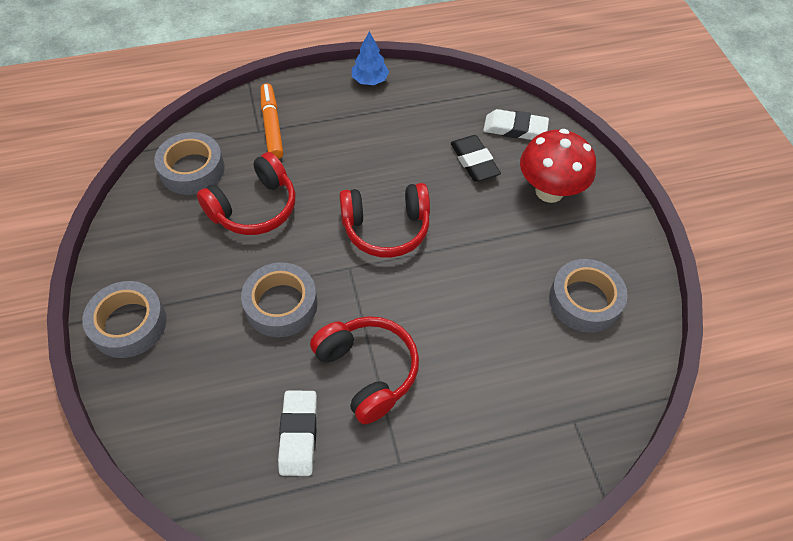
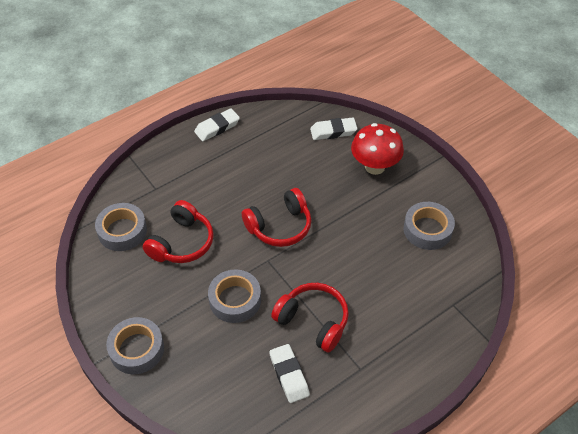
camera: 20 degrees left, 5 degrees down
orange marker [260,83,283,159] -> none
blue tree [352,31,389,85] -> white eraser [194,108,240,141]
black eraser [451,135,501,182] -> none

